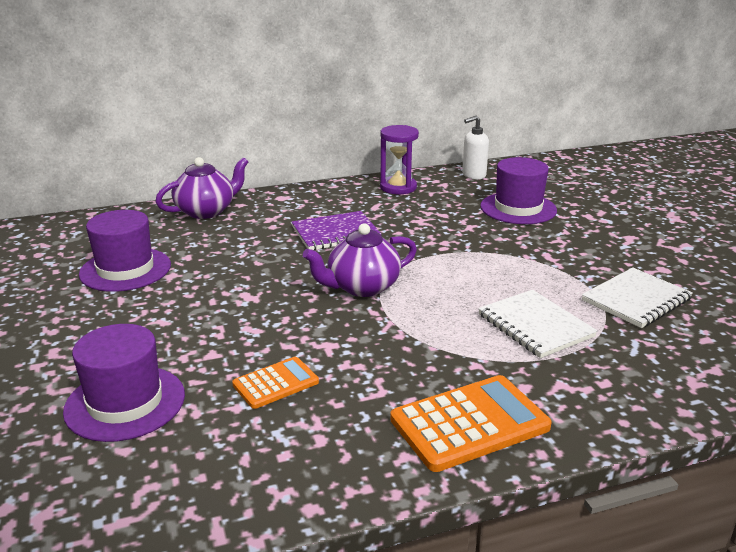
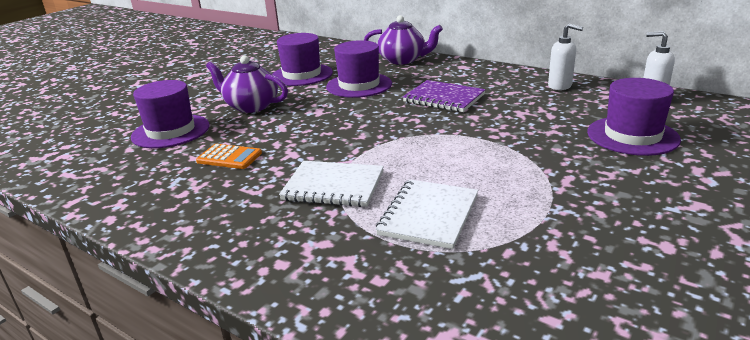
camera: 55 degrees right, 0 degrees up
purple teapot [303,223,417,297] -> purple teapot moved to [206,55,288,113]
purple hourglass [380,125,419,194] -> white soap dispenser [548,24,583,90]
orange calculator [390,375,551,472] -> none
white notebook [582,267,693,328] -> white notebook moved to [279,161,384,207]
none -> purple hat [326,40,392,98]

